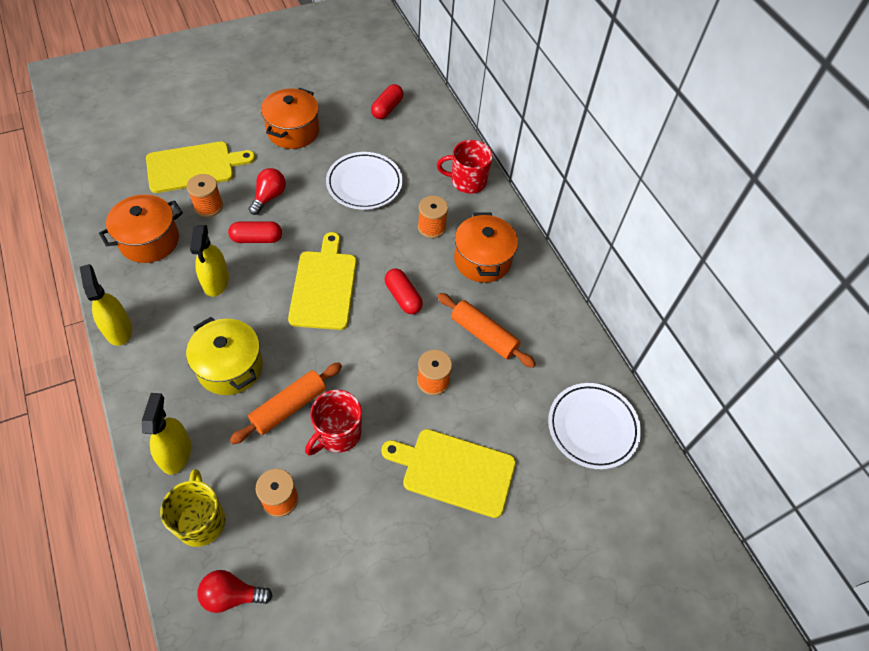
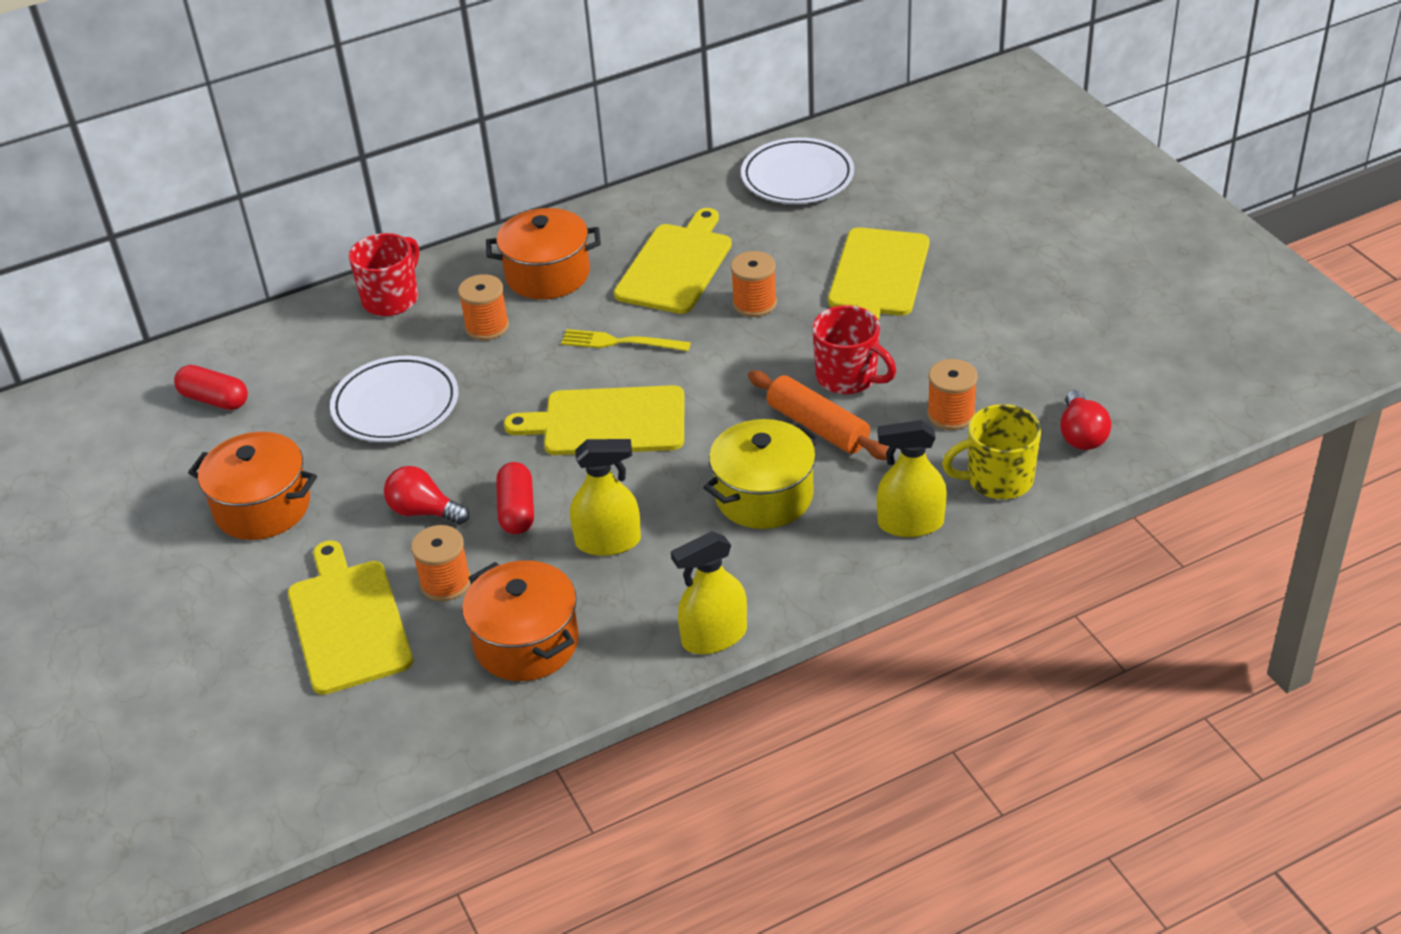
camera: 85 degrees left, 15 degrees down
red capsule [385,269,423,314] -> yellow fork [561,329,691,351]
red mug [437,140,493,193] -> red mug turned 150 degrees counterclockwise [349,233,419,316]
orange rolling pin [437,293,536,368] -> yellow cutting board [614,208,732,314]

